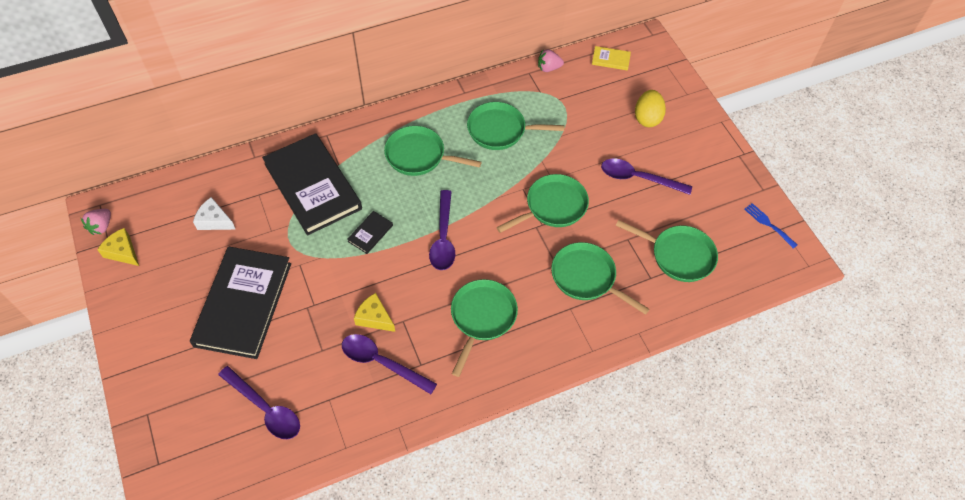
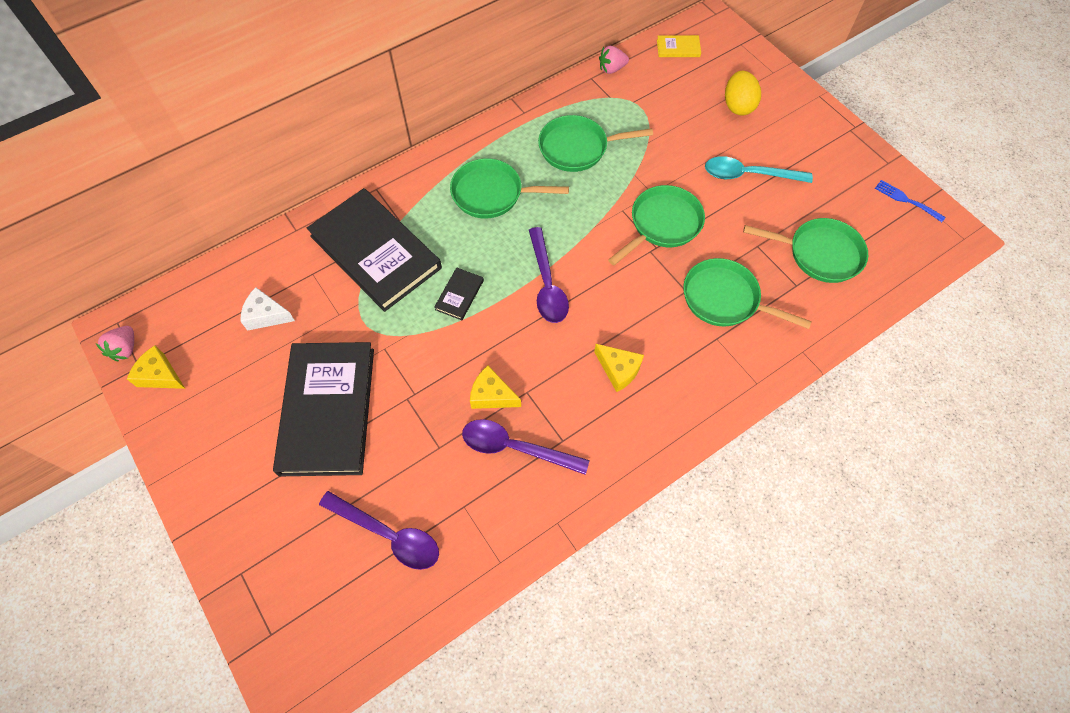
camera: 10 degrees left, 5 degrees up
green pan [451,279,518,377] -> yellow cheese [594,344,644,392]
purple spoon [601,159,692,195] -> turquoise spoon [705,156,813,183]

